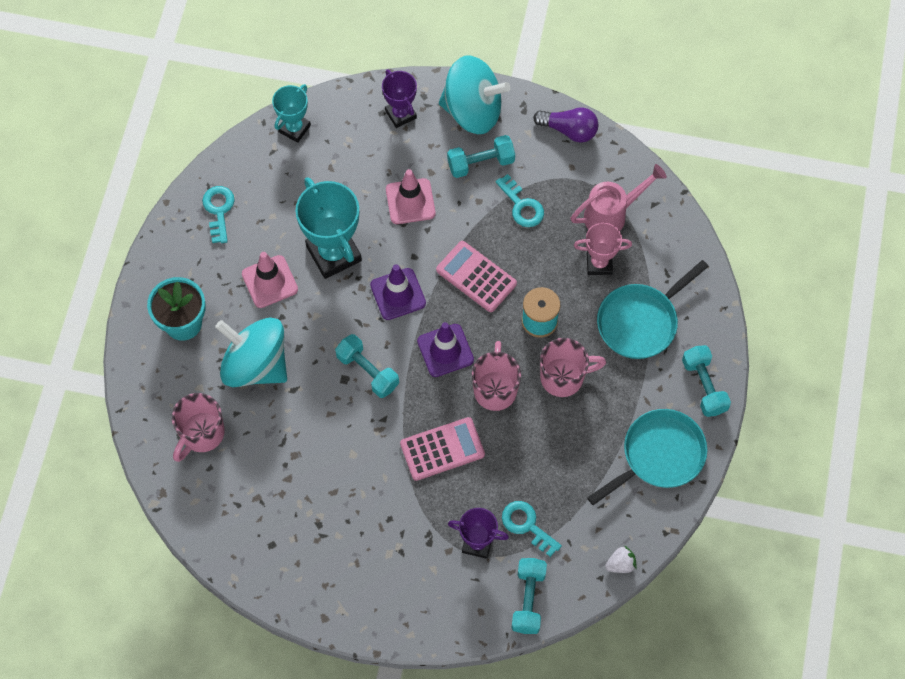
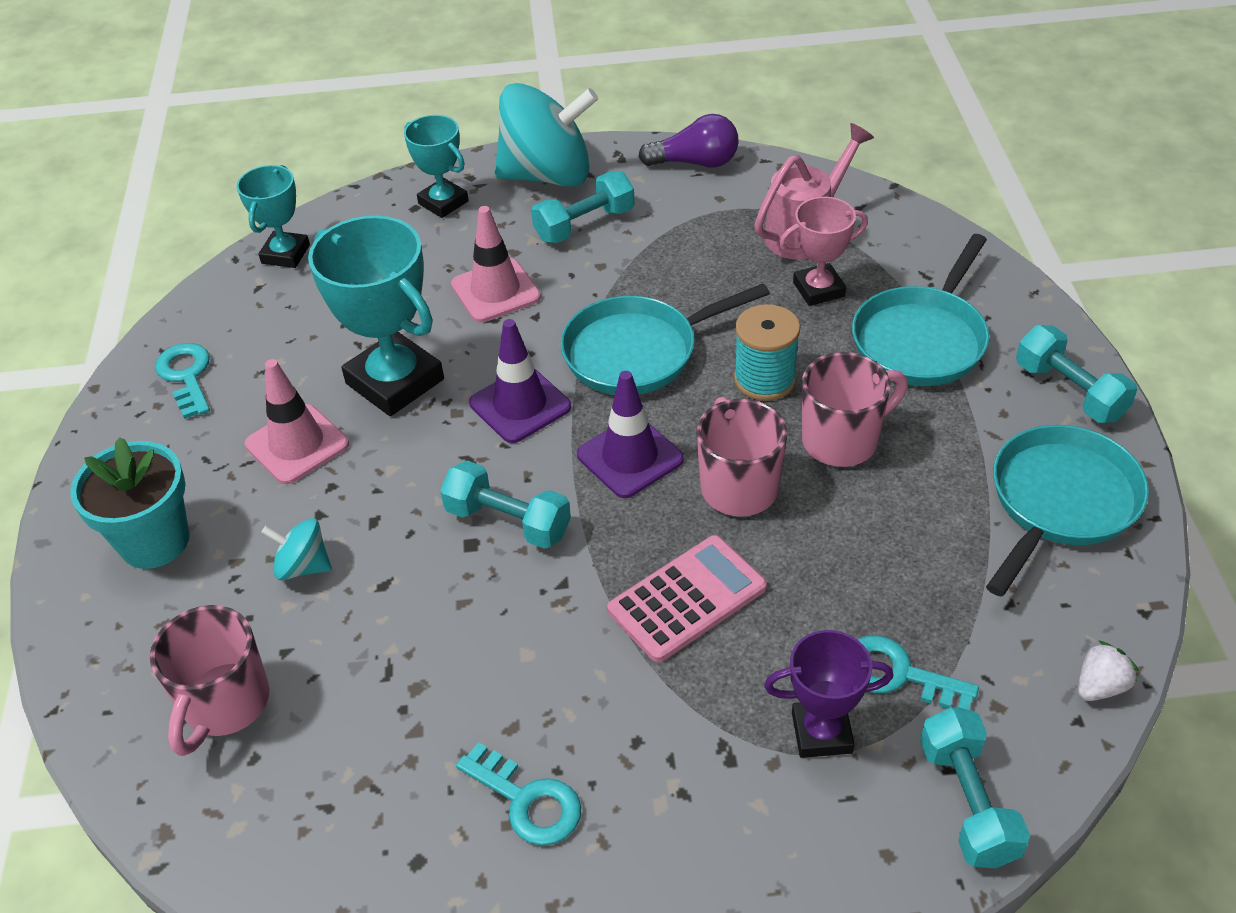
camera: 15 degrees left, 20 degrees down
turquoise spinning top [215,317,287,387] -> turquoise spinning top [261,518,332,580], size x0.45
purple trophy [382,69,417,128] -> turquoise trophy [404,115,469,218]
pink calculator [436,241,517,312] -> turquoise pan [560,284,770,395]
turquoise key [495,174,544,227] -> turquoise key moved to [456,742,581,846]

